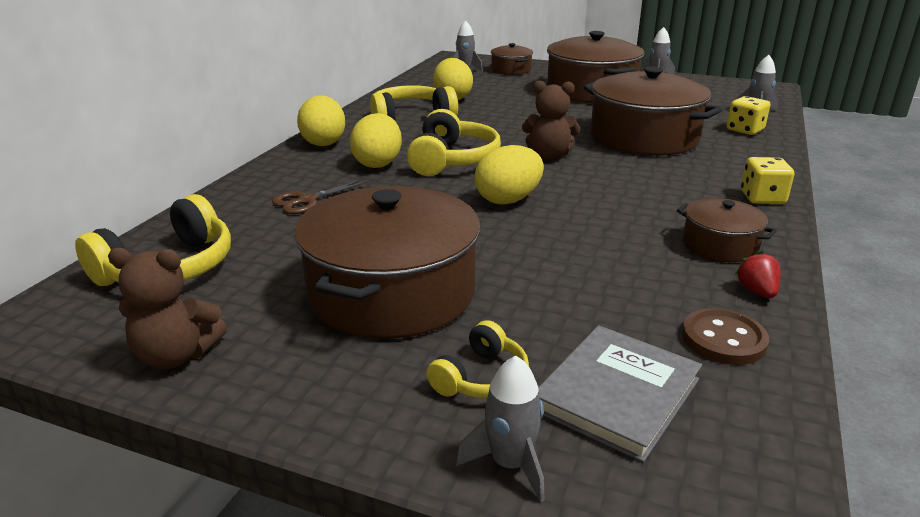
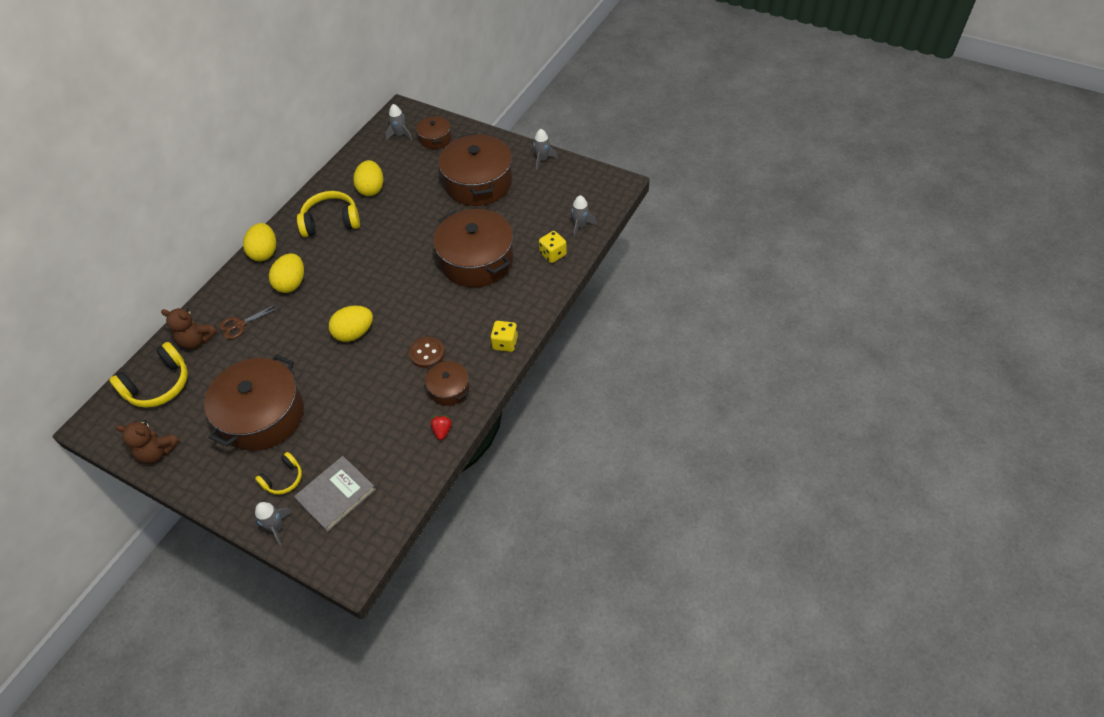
camera: 10 degrees right, 25 degrees up
yellow headphones [407,109,501,176] -> none
brown teddy bear [522,81,580,160] -> brown teddy bear moved to [161,308,217,349]
brown button [682,308,769,365] -> brown button moved to [409,337,445,368]

